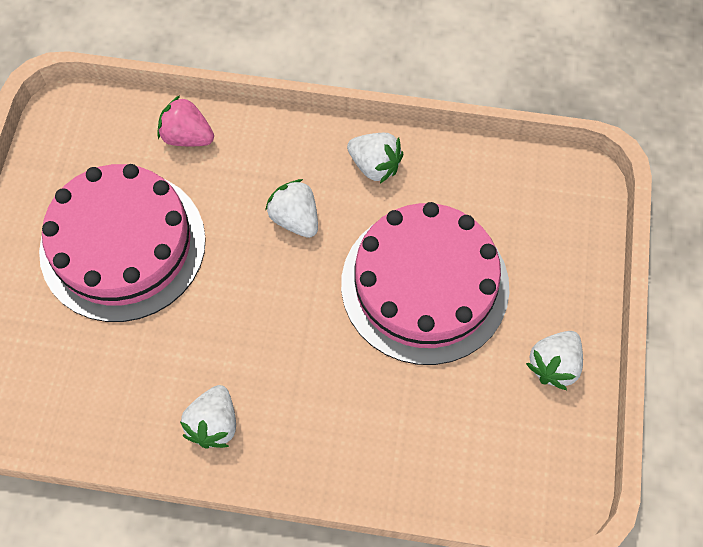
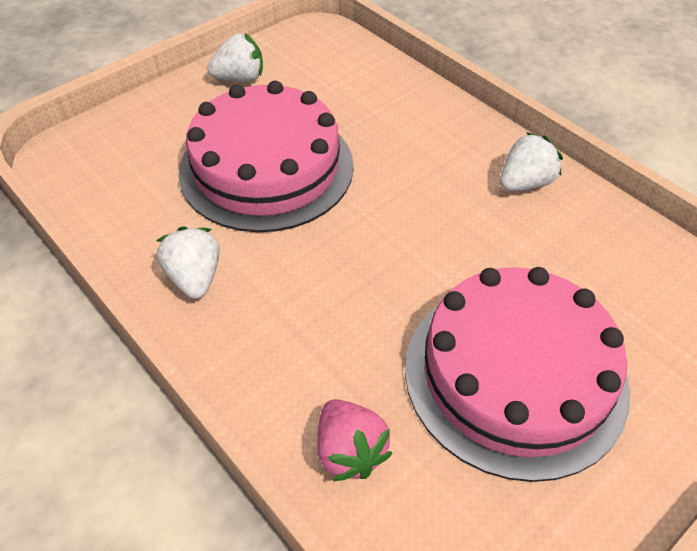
camera: 140 degrees left, 15 degrees down
white strawberry [265,179,318,238] -> none

